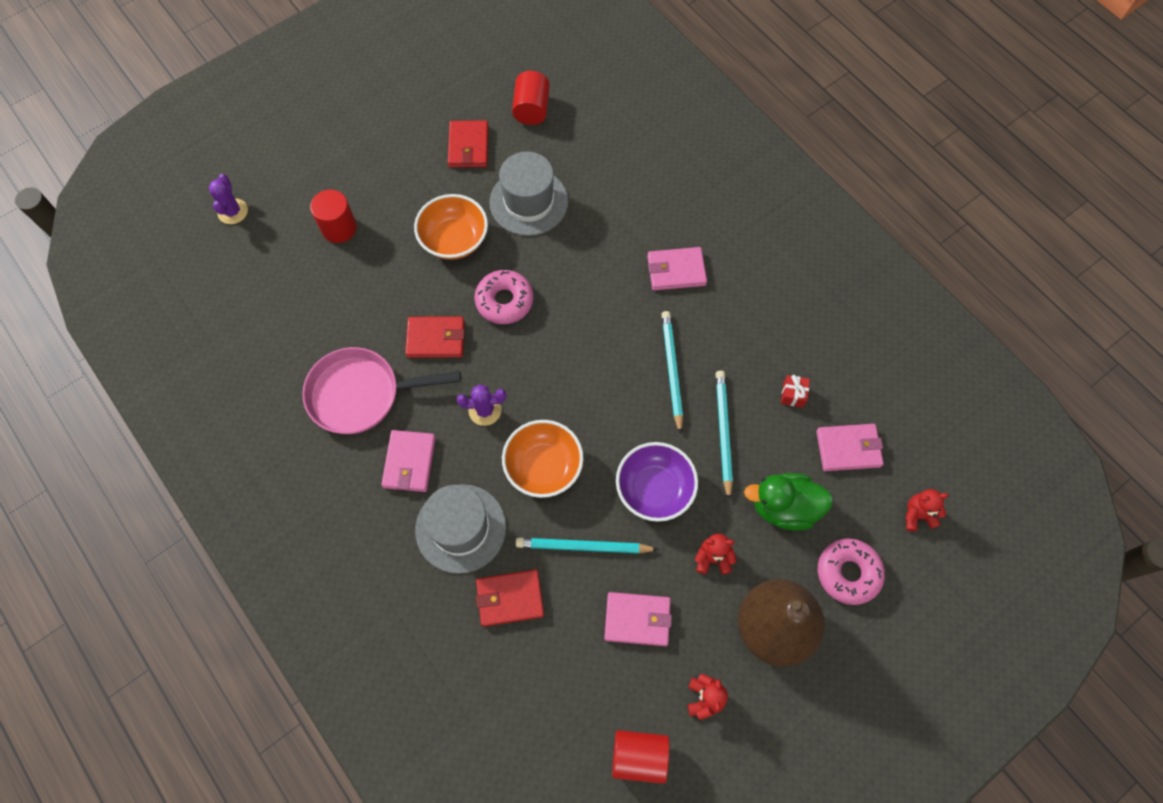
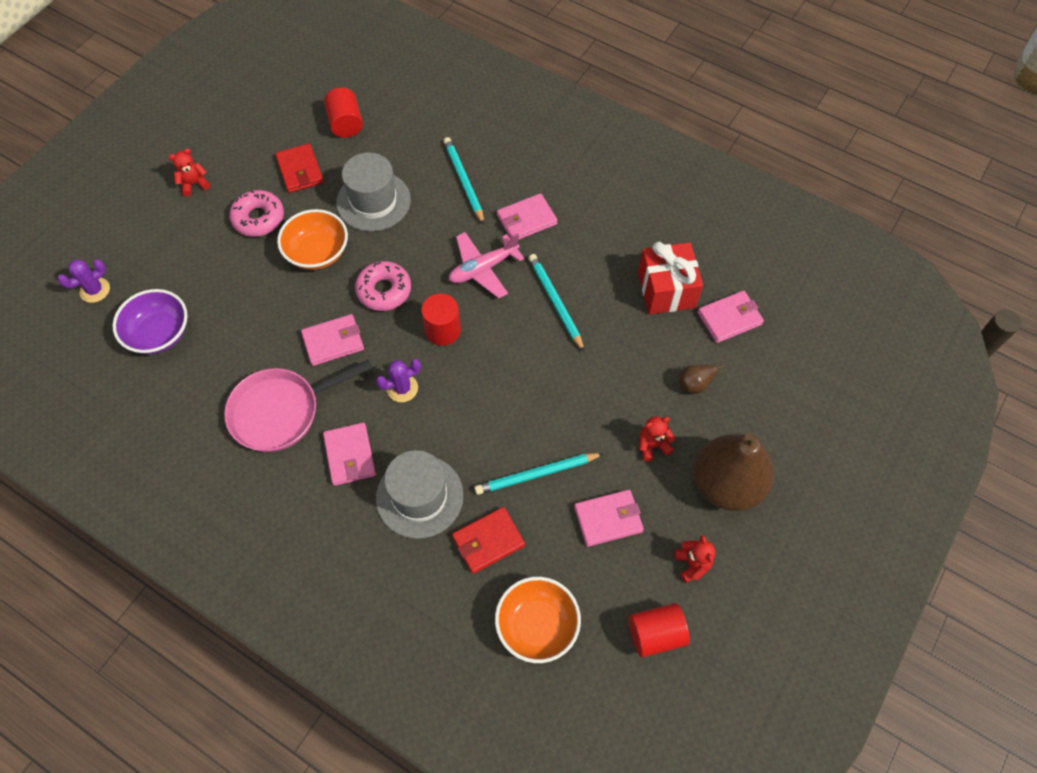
camera: 20 degrees left, 5 degrees down
purple cactus [208,174,248,224] -> purple cactus turned 75 degrees clockwise [58,259,110,303]
red cylinder [310,190,357,243] -> red cylinder moved to [421,293,461,346]
red wallet [405,316,465,358] -> pink wallet [301,314,364,366]
orange bowl [502,420,584,498] -> orange bowl moved to [495,577,581,663]
purple bowl [616,442,698,522] -> purple bowl moved to [113,289,188,354]
turquoise pencil [716,371,733,501] -> turquoise pencil moved to [443,137,484,224]
green duck [744,473,833,530] -> brown pear [679,365,724,394]
red gift [781,375,810,408] -> red gift [638,242,703,314], size x2.36
pink donut [818,538,885,605] -> pink donut moved to [229,190,284,237]
red teddy bear [906,489,949,531] -> red teddy bear moved to [168,149,210,197]
none -> pink plane [449,232,524,298]

